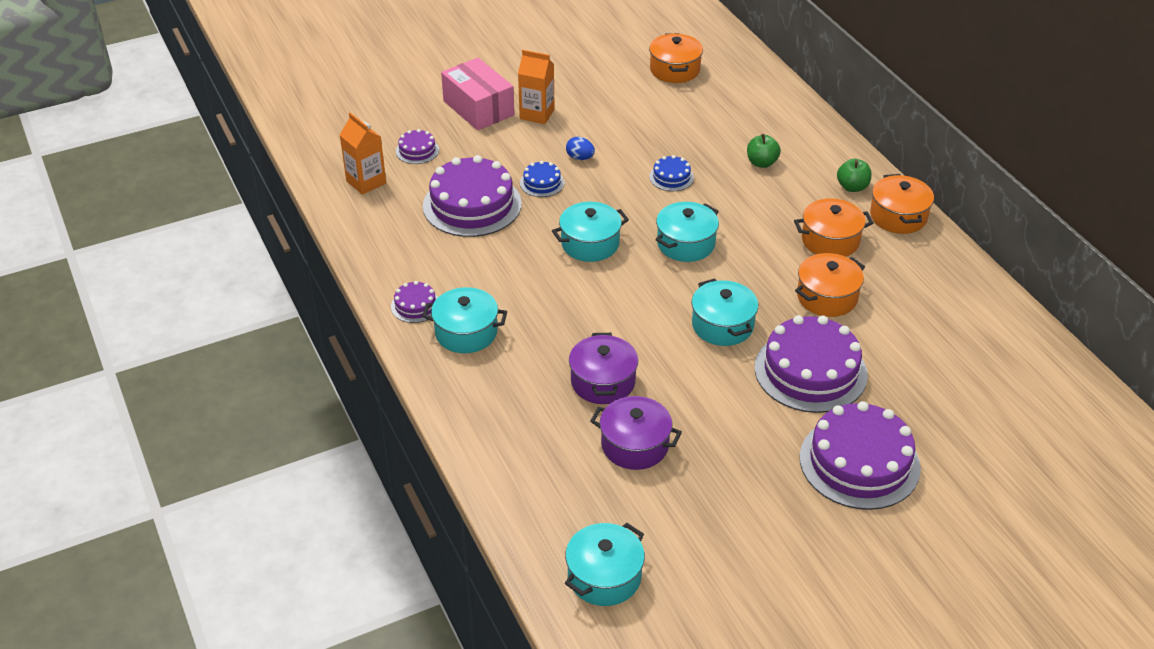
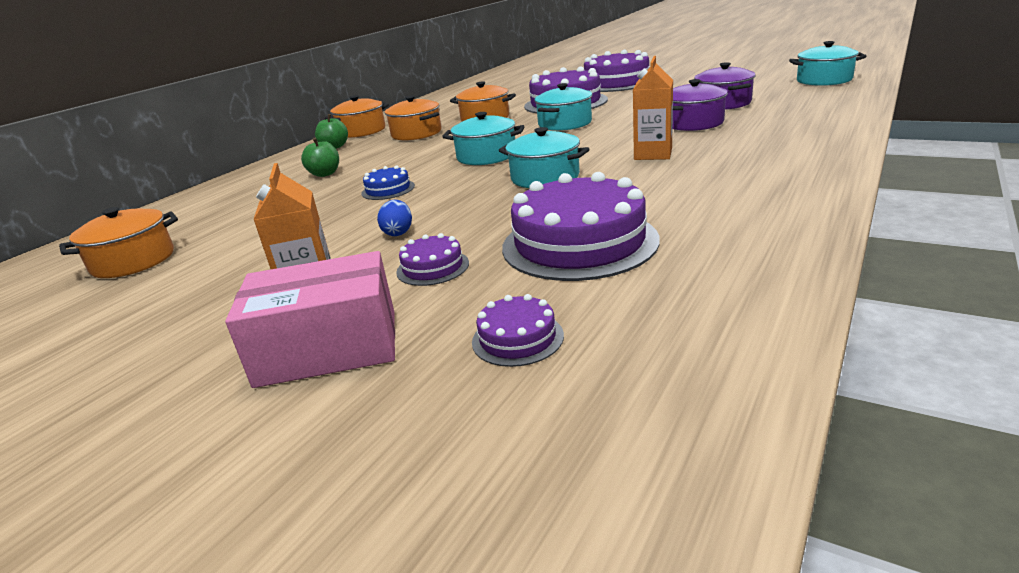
camera: 120 degrees left, 15 degrees down
orange carton [340,112,386,195] -> orange carton moved to [633,56,673,160]
purple cake [391,281,438,323] -> purple cake moved to [396,233,469,286]
turquoise pot [422,287,507,353] -> none
pink box [441,58,514,130] -> pink box turned 60 degrees clockwise [225,251,395,388]
blue cake [520,161,564,197] -> none

